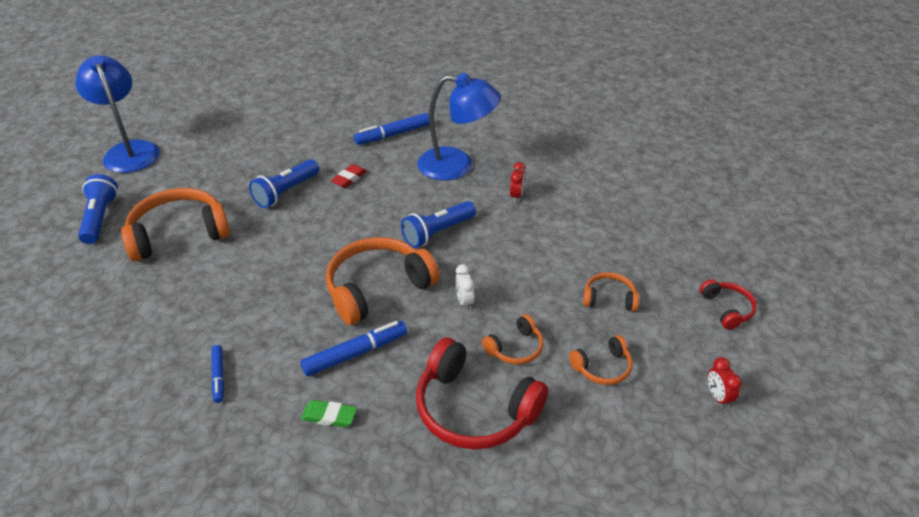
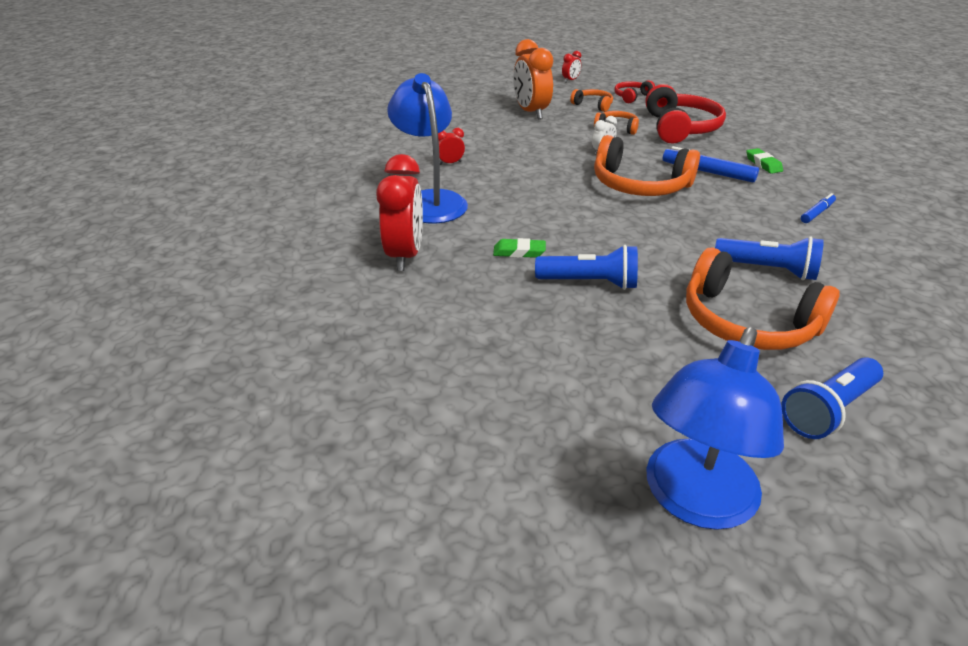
camera: 120 degrees left, 5 degrees down
red eraser [331,164,367,188] -> green eraser [493,238,546,258]
blue marker [354,113,429,145] -> red clock [376,154,423,271]
blue flashlight [401,201,476,248] -> blue flashlight moved to [715,236,824,280]
orange headphones [583,272,639,312] -> orange clock [513,39,553,120]
red headphones [700,279,757,330] -> red headphones moved to [615,80,655,103]

